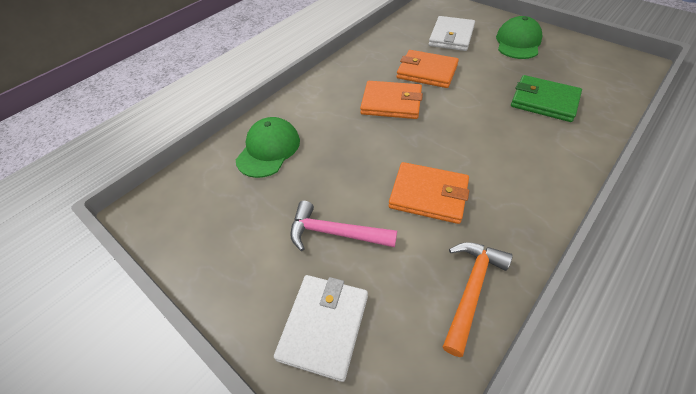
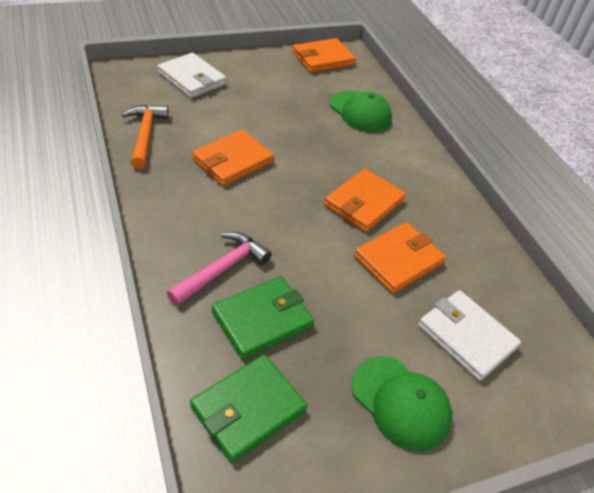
camera: 110 degrees right, 5 degrees down
pink hammer [290,201,397,251] -> pink hammer moved to [167,232,271,306]
orange hammer [443,242,513,357] -> orange hammer turned 150 degrees counterclockwise [122,105,168,169]
none -> green wallet [190,354,307,463]
none -> orange wallet [292,38,356,73]

